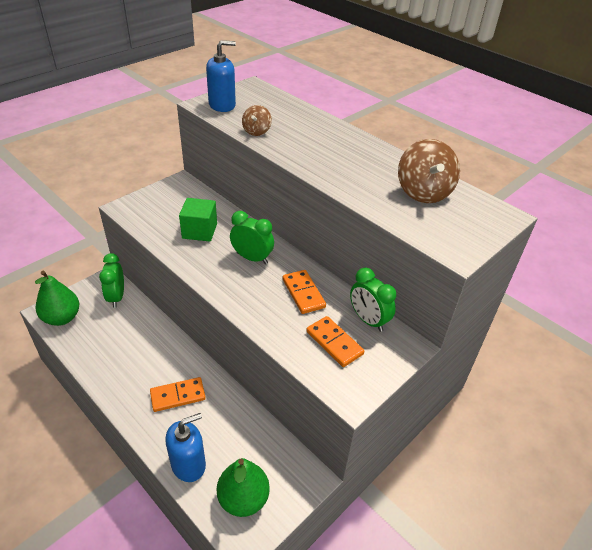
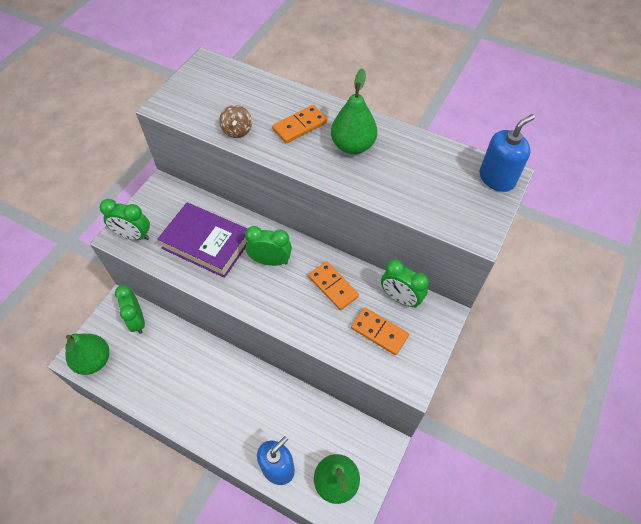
camera: 15 degrees left, 15 degrees up
orange domino [150,377,206,412] -> orange domino moved to [272,105,327,143]
green cube [179,198,217,241] -> purple book [157,203,247,278]
blue soap dispenser [206,40,236,112] -> blue soap dispenser moved to [480,114,535,192]
brown spinning top [398,139,460,203] -> none
none -> green clock [100,199,150,240]
none -> green pear [331,68,377,154]

